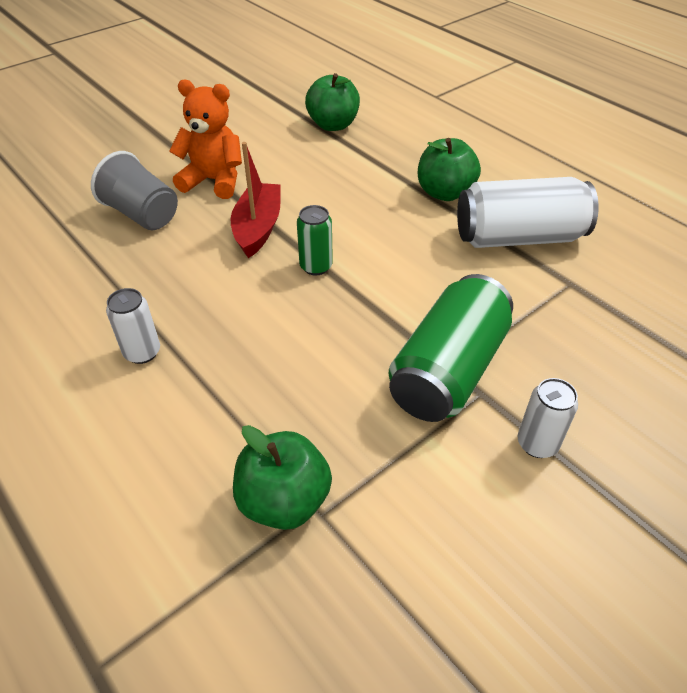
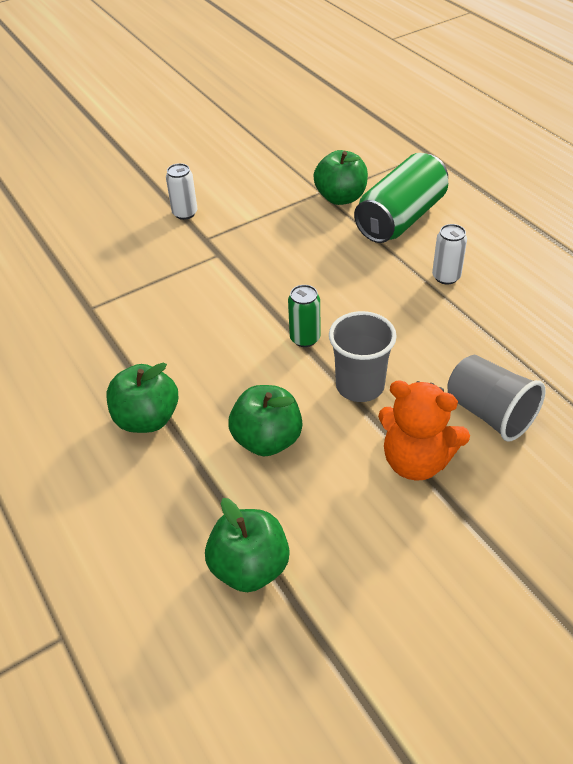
camera: 170 degrees left, 0 degrees up
red boat [231,142,281,258] -> grey cup [329,311,397,402]
green can [389,274,513,422] -> green can moved to [354,153,448,243]
white can [457,177,599,248] -> none
none -> green apple [228,385,302,456]

